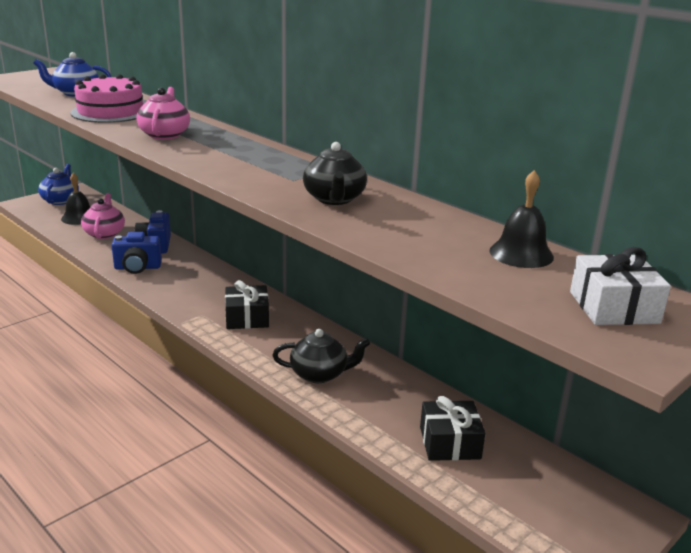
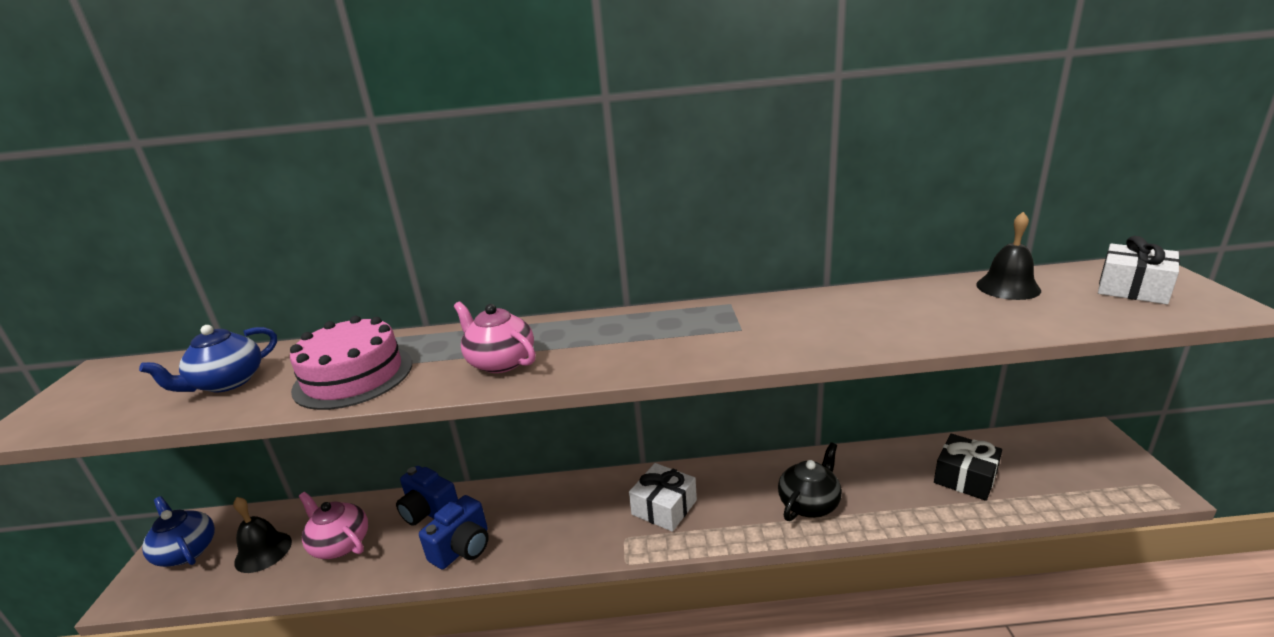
camera: 45 degrees left, 0 degrees up
black gift [225,280,269,329] -> white gift [629,463,697,532]
black teapot [303,142,367,205] -> none

